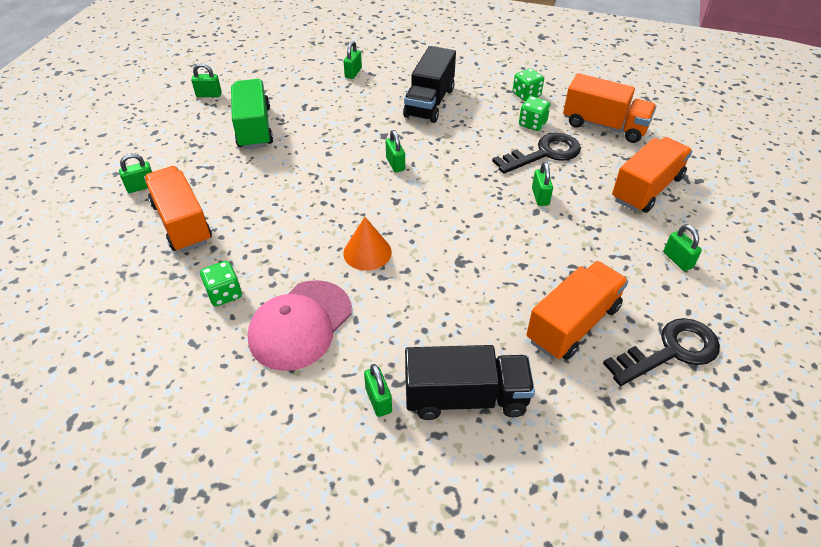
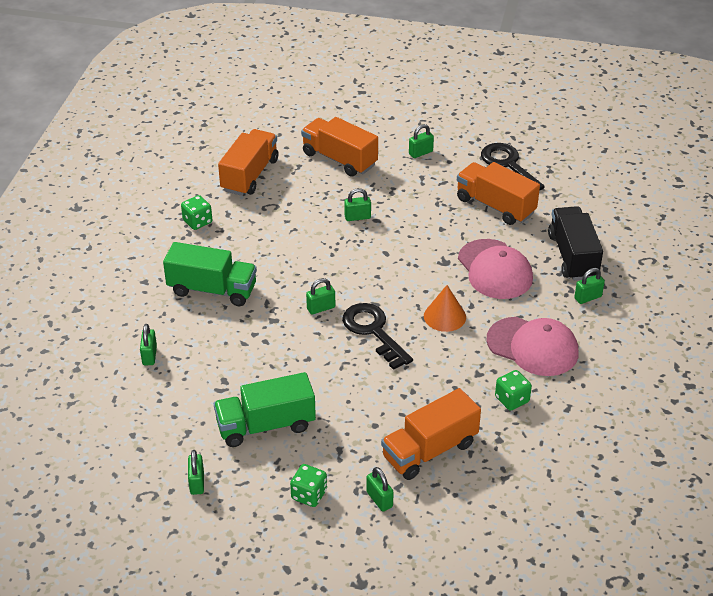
camera: 95 degrees left, 5 degrees down
green padlock [343,41,362,79] -> green padlock turned 75 degrees clockwise [140,324,157,365]
black truck [403,46,456,123] -> green truck [163,242,257,306]
black key [492,133,581,174] -> black key moved to [342,303,413,370]
green dice [519,96,551,131] -> green dice moved to [290,464,327,507]
none -> pink cap [458,239,533,299]

